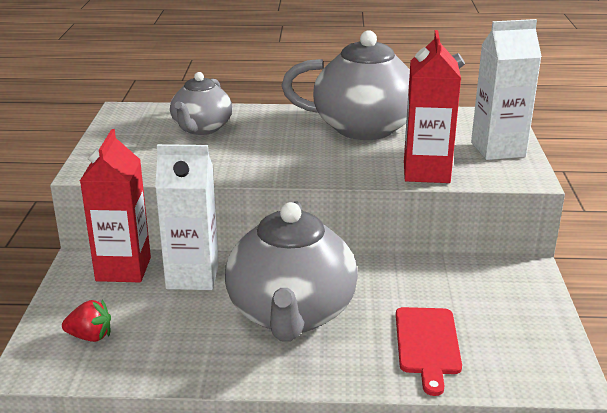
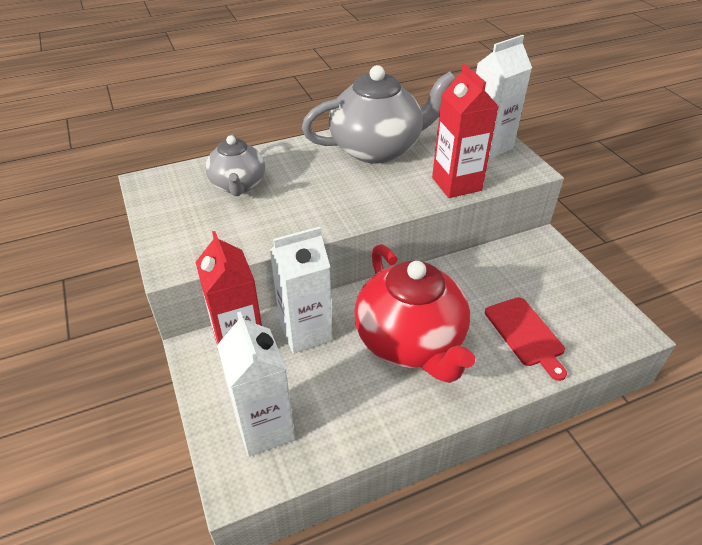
camera: 25 degrees left, 15 degrees up
red strawberry [62,300,111,342] -> white carton [217,311,295,457]
grey teapot [225,202,358,342] -> red teapot [354,244,475,383]

